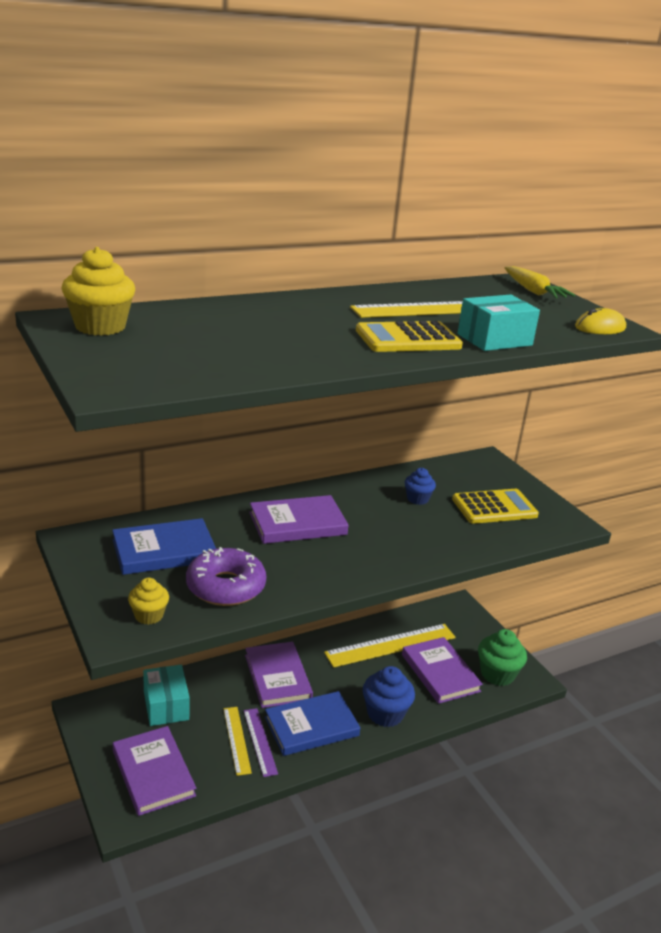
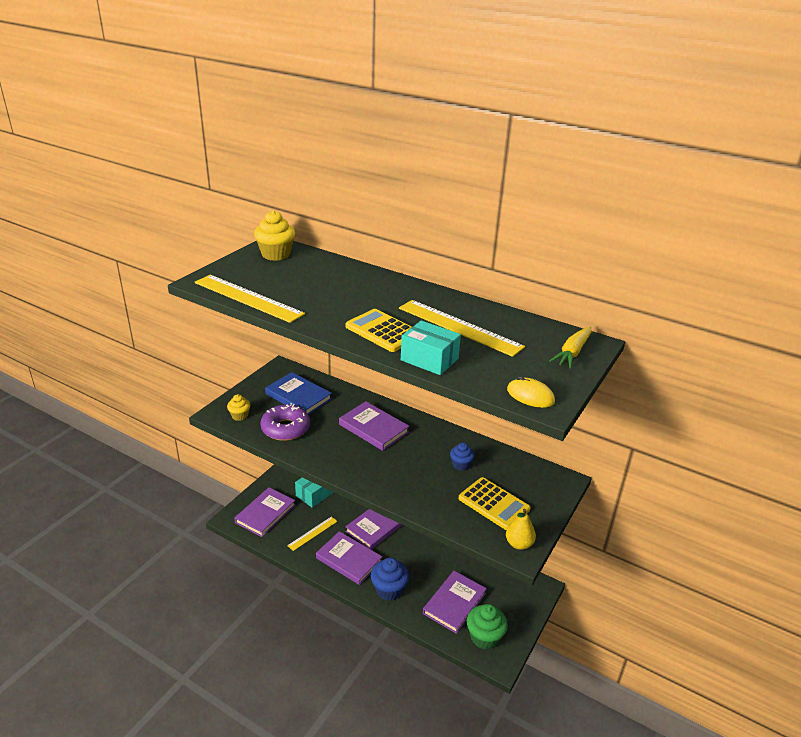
camera: 60 degrees right, 5 degrees up
purple ruler [244,708,278,777] -> none
blue book [265,691,360,756] -> purple book [316,531,382,585]
yellow ruler [324,624,456,668] -> yellow ruler moved to [195,275,305,323]
none -> yellow pear [506,509,536,550]

